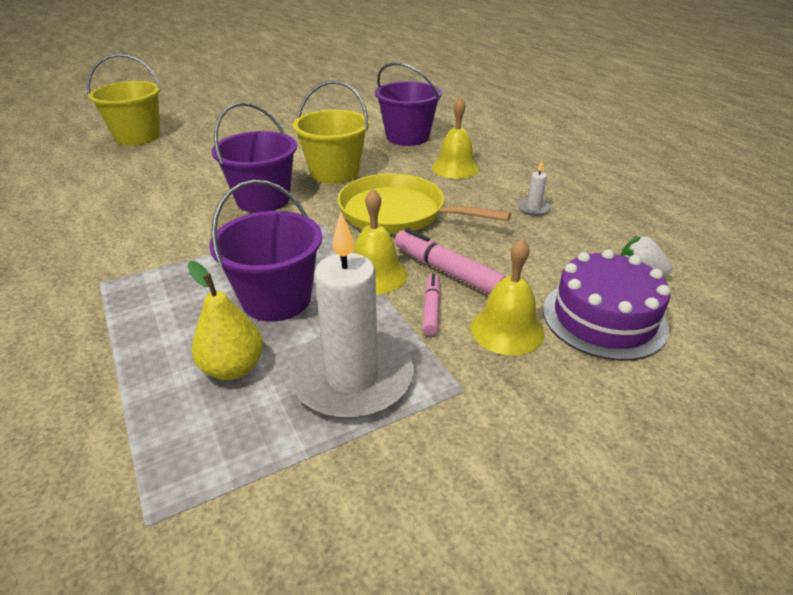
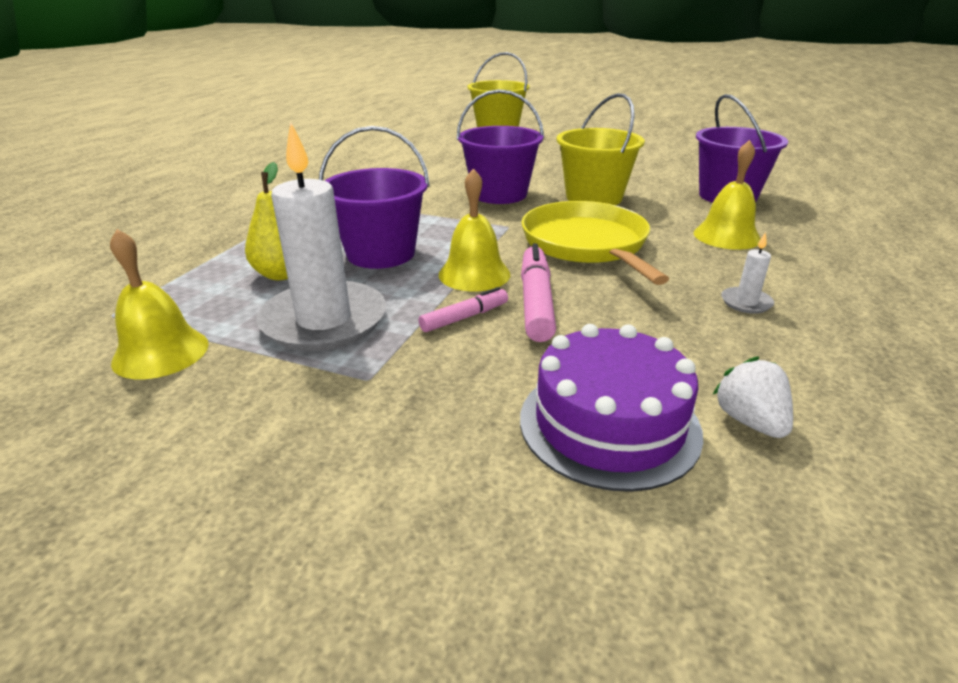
camera: 50 degrees right, 5 degrees down
yellow bell [470,238,544,356] -> yellow bell moved to [110,229,209,379]

